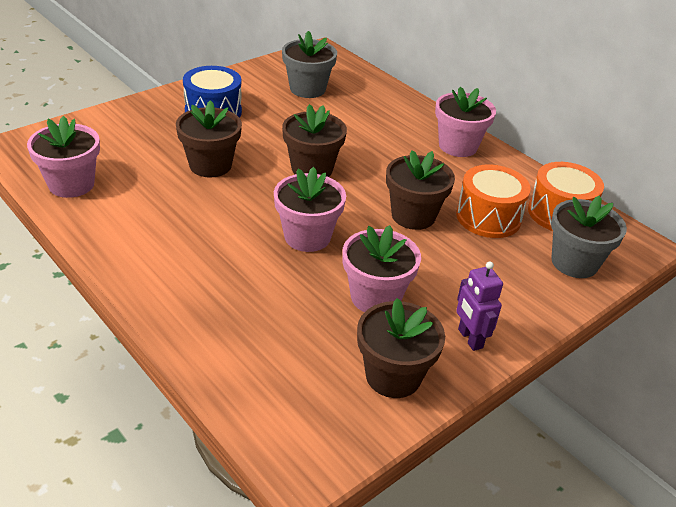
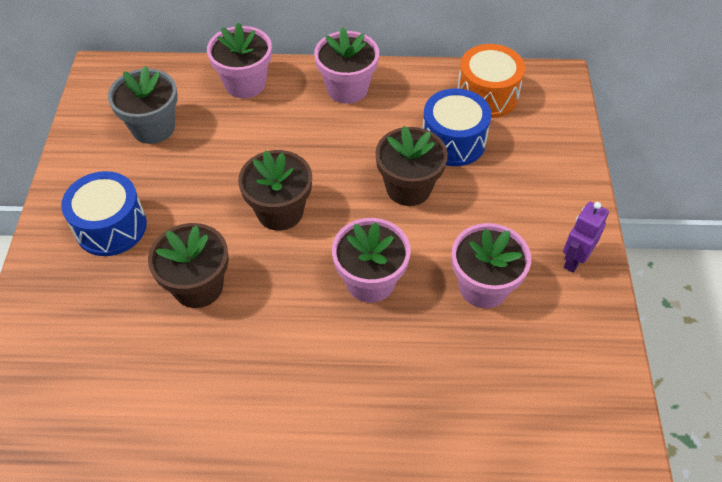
camera: 45 degrees left, 15 degrees up
pink flower pot [27,116,100,198] -> pink flower pot moved to [207,22,272,98]
brown flower pot [357,298,445,398] -> none
orange drum [456,165,531,238] -> blue drum [422,88,491,166]
purple robot [456,261,503,351] -> purple robot turned 105 degrees clockwise [563,201,609,273]
grey flower pot [551,195,627,278] -> none

